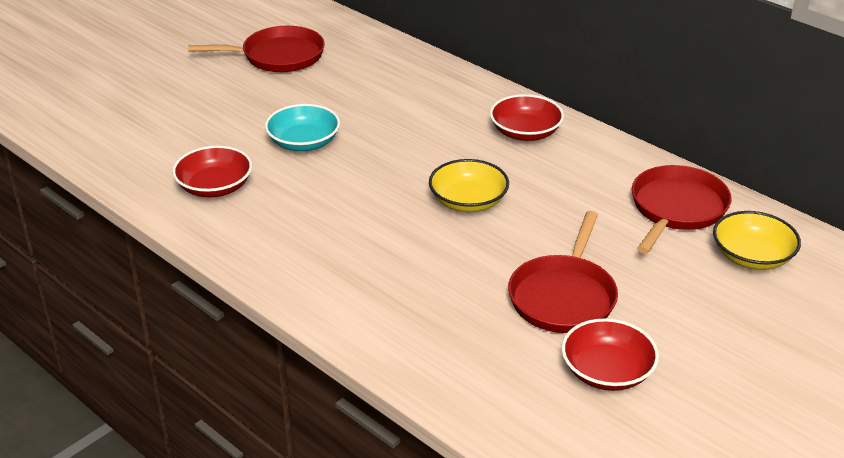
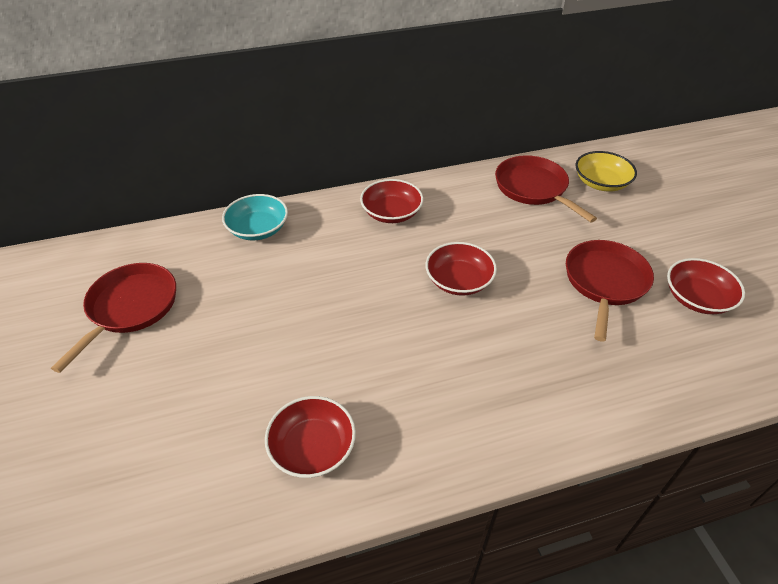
camera: 60 degrees left, 10 degrees up
turquoise bowl [265,104,340,151] -> turquoise bowl moved to [222,194,288,240]
yellow bowl [429,159,509,212] -> red bowl [425,242,497,296]
red pan [508,211,618,333] -> red pan turned 120 degrees counterclockwise [566,240,654,342]

